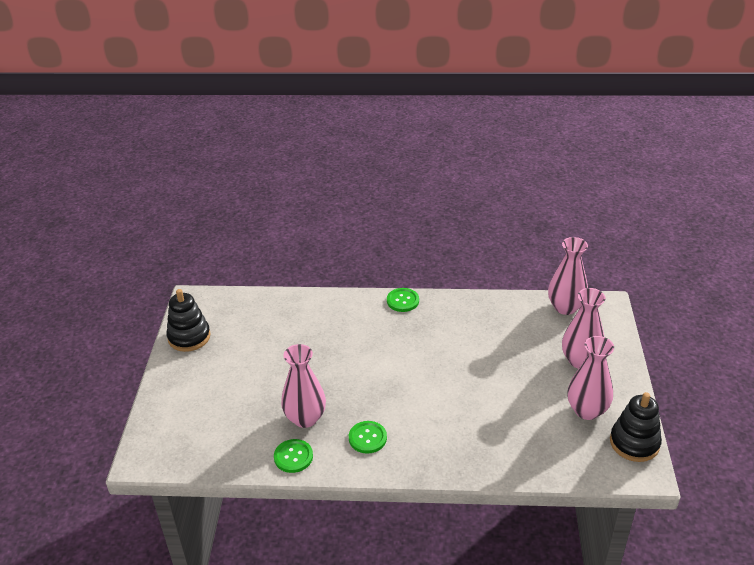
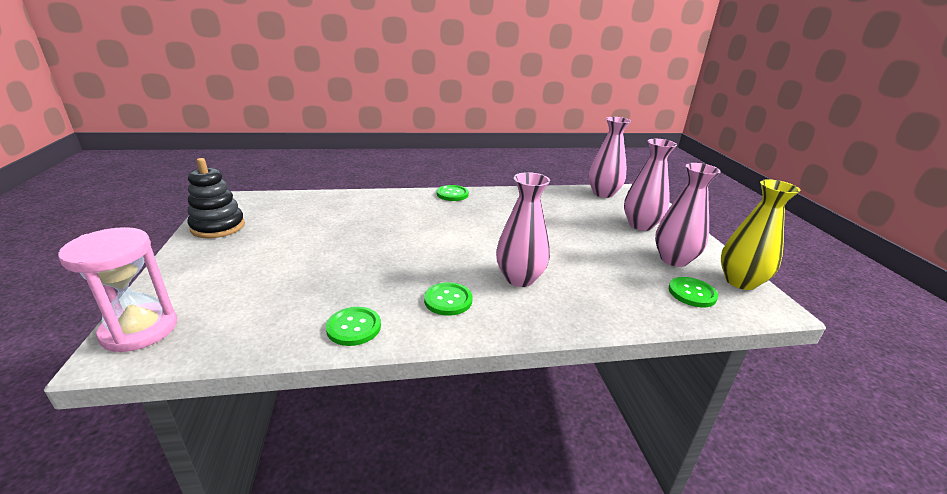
camera: 15 degrees left, 10 degrees down
pink vase [281,344,326,428] -> pink vase moved to [496,172,550,287]
black stacking toy [610,392,662,462] -> yellow vase [721,179,800,290]
none -> pink hourglass [58,227,177,353]
none -> green button [669,277,718,307]

